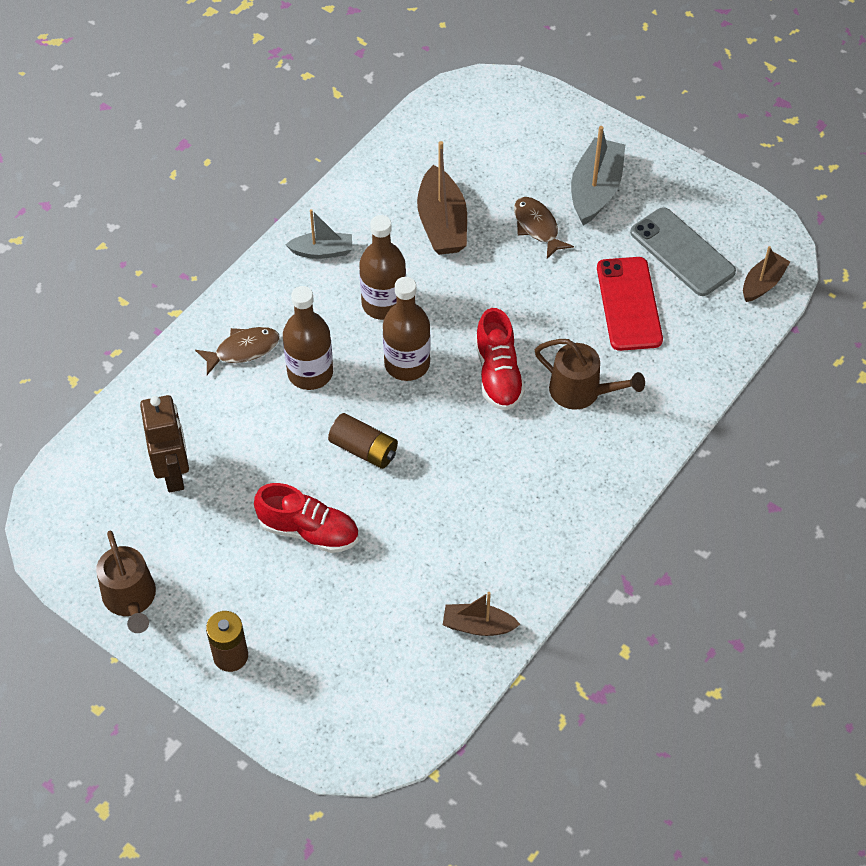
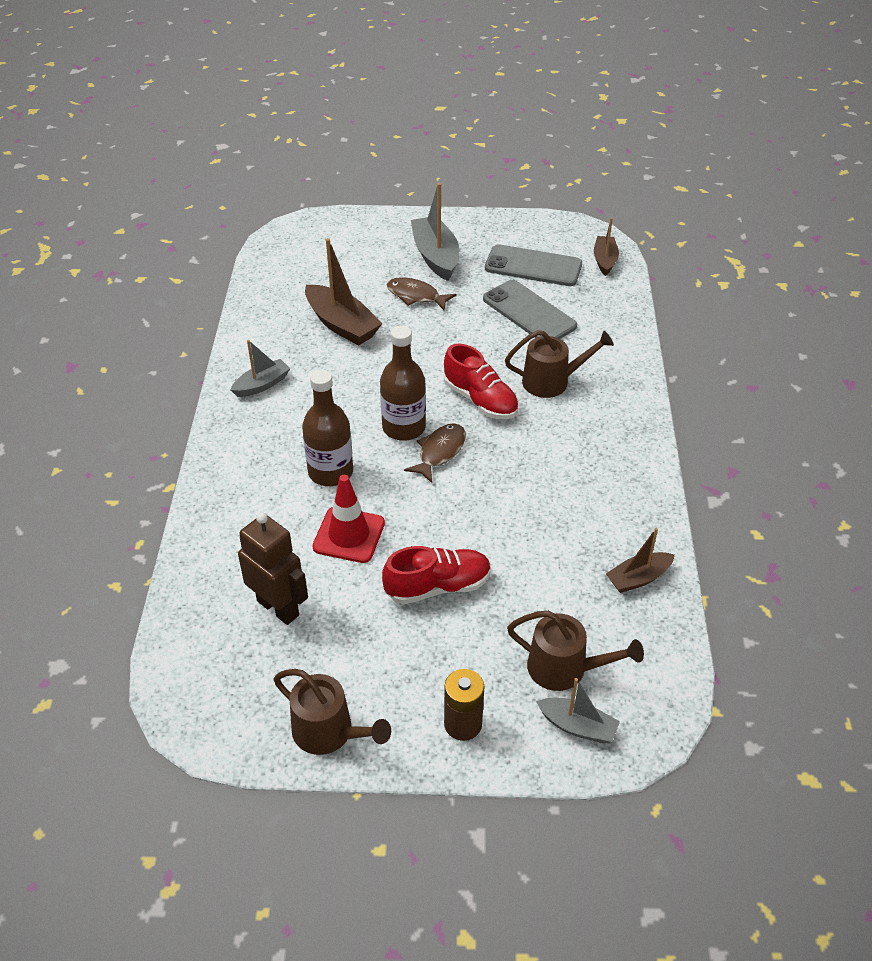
camera: 35 degrees left, 10 degrees down
brown fish [195,327,280,375] -> brown fish moved to [404,423,466,483]
brown battery [328,413,398,469] -> none
brown bottle [359,215,406,320] -> none
red phone [597,257,663,351] -> grey phone [483,280,577,339]
none -> red traffic cone [312,475,385,563]
none -> brown watering can [507,611,644,691]
none -> grey boat [536,678,620,744]

